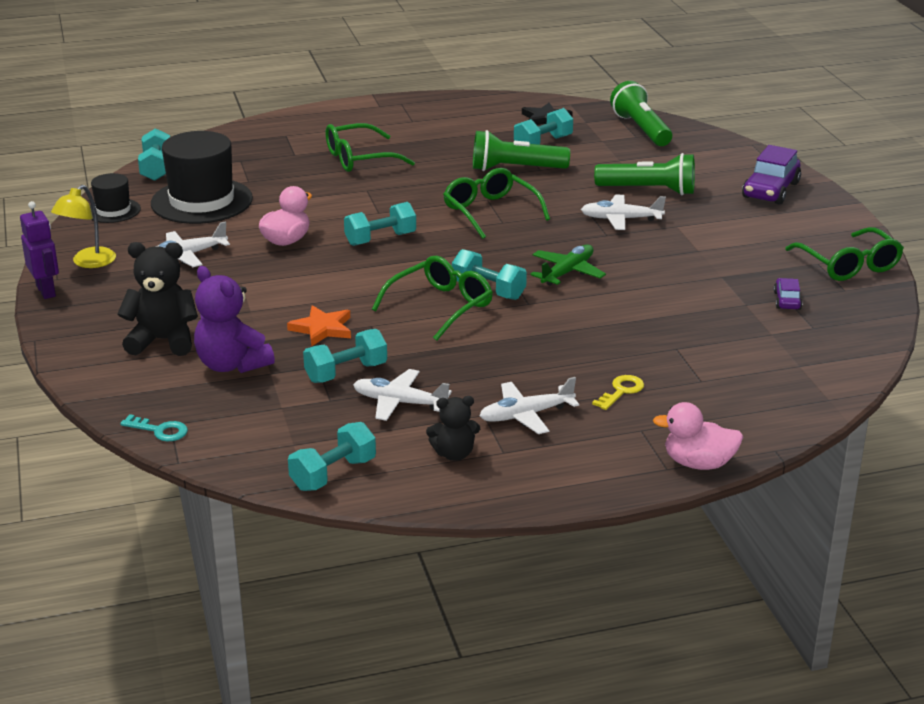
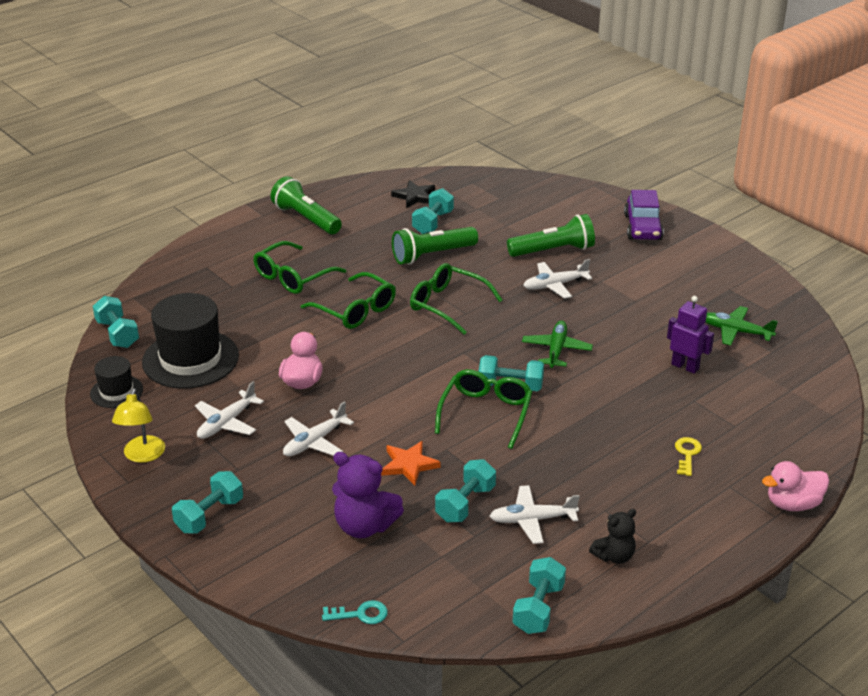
camera: 25 degrees left, 5 degrees up
purple robot [20,201,59,299] -> purple robot moved to [667,296,714,374]
black teddy bear [117,242,198,356] -> none
turquoise dumbbell [344,202,416,246] -> turquoise dumbbell moved to [172,471,243,534]
white plane [479,377,579,434] -> white plane moved to [283,401,354,456]
green flashlight [610,81,672,146] -> green flashlight moved to [271,176,342,234]
purple car [774,278,802,310] -> green plane [706,306,778,346]
green glasses [785,227,904,281] -> green glasses moved to [301,272,396,329]

